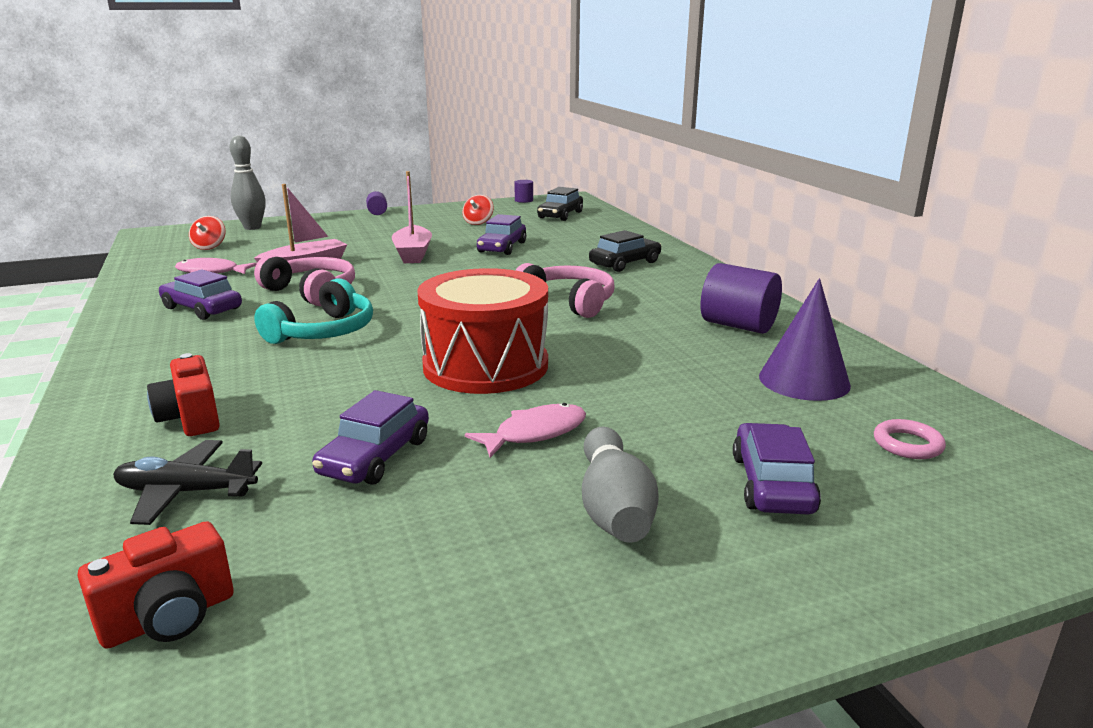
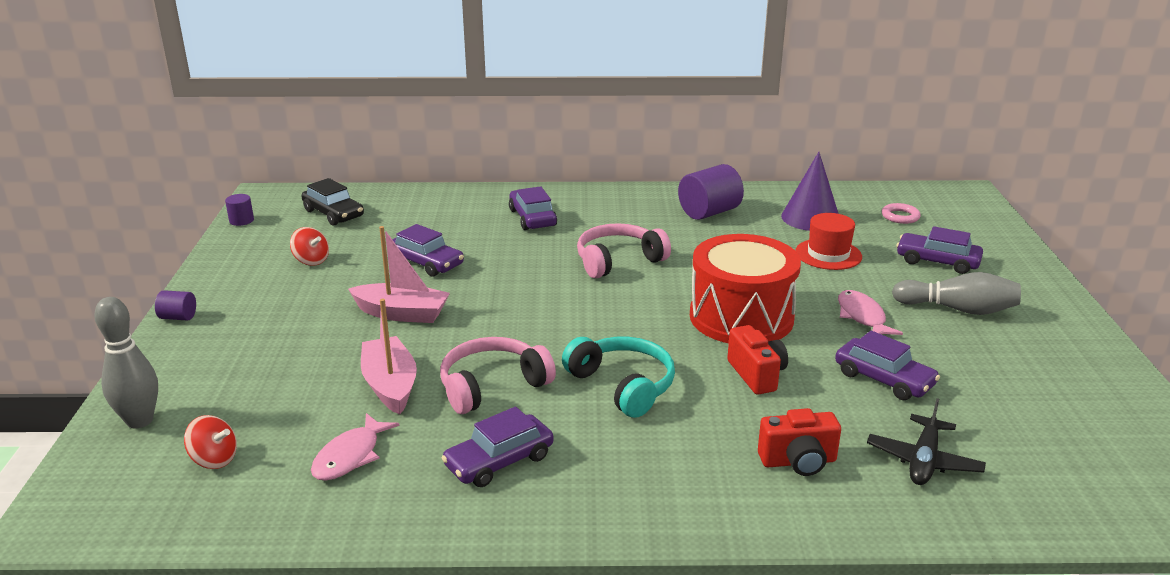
camera: 70 degrees left, 5 degrees up
red camera [78,521,234,649] -> red camera moved to [727,325,788,395]
black car [589,230,661,272] -> purple car [509,186,557,230]
none -> red hat [795,213,862,270]

